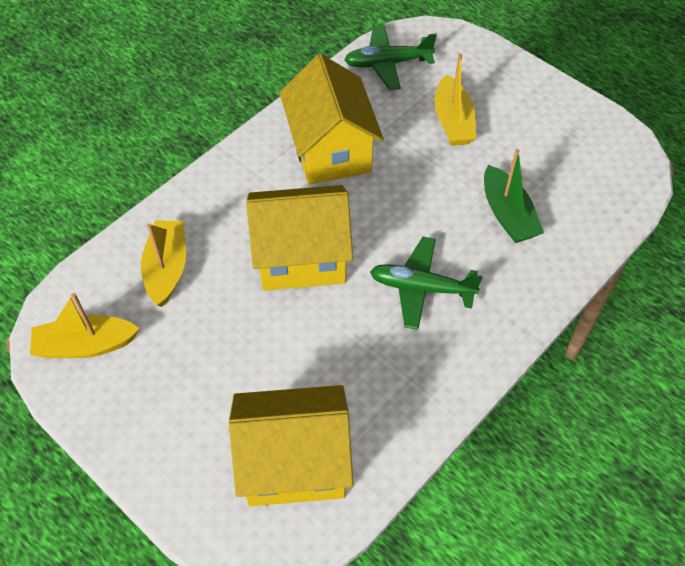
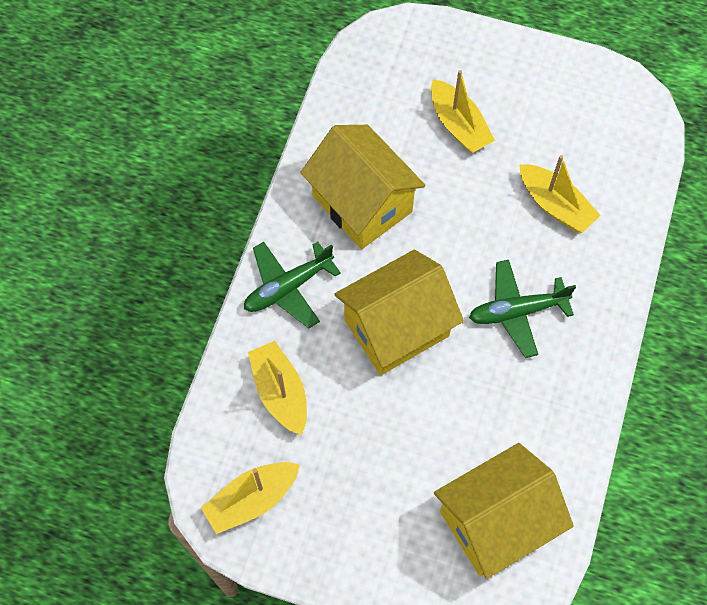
camera: 25 degrees left, 10 degrees up
green plane [344,25,437,90] -> green plane moved to [244,241,341,328]
green boat [484,149,544,243] -> yellow boat [519,155,600,233]

